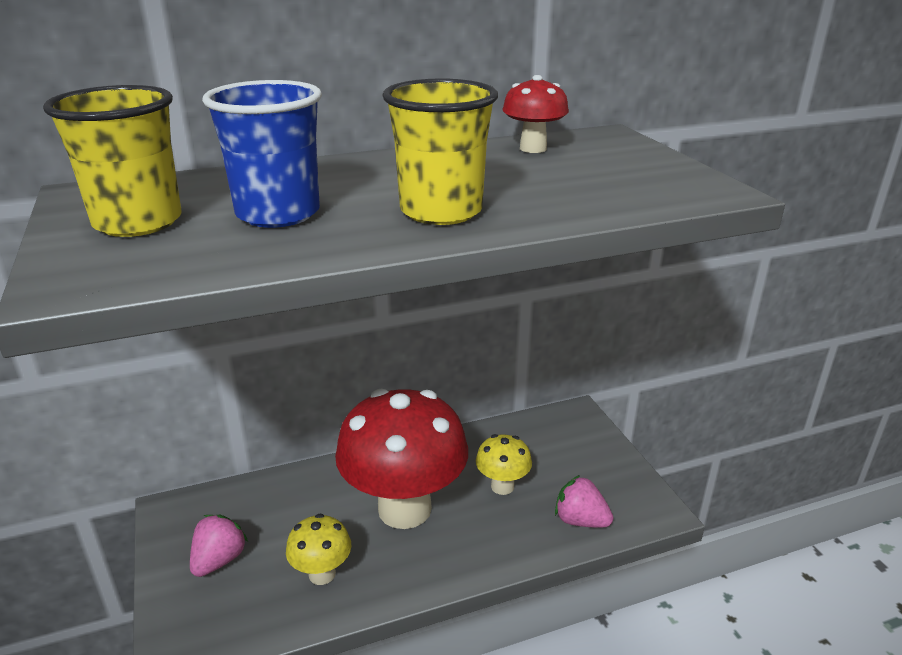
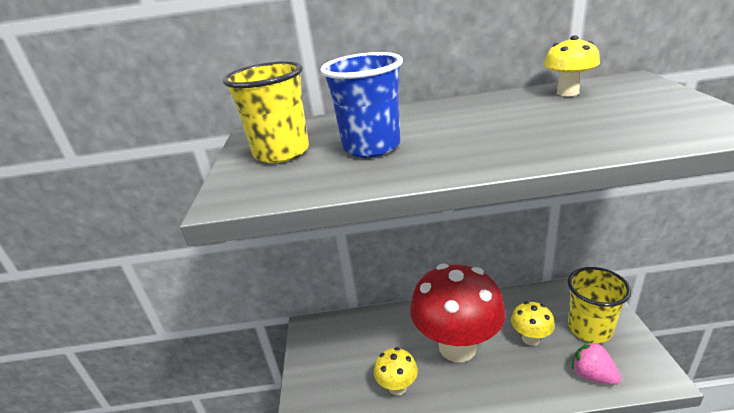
camera: 20 degrees right, 0 degrees up
pink strawberry [190,514,248,577] -> none
yellow cup [382,78,498,225] -> yellow cup moved to [568,267,631,343]
red mushroom [502,75,569,153] -> yellow mushroom [544,35,600,96]

